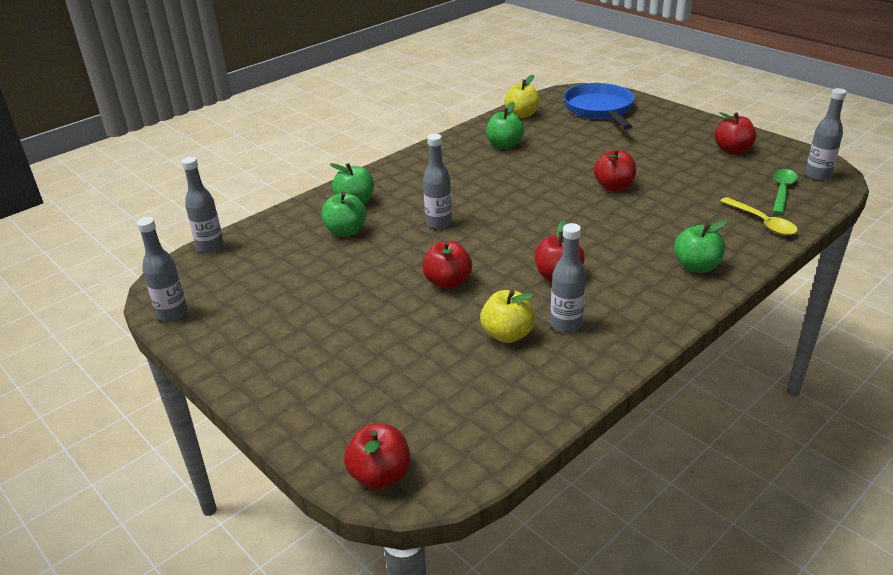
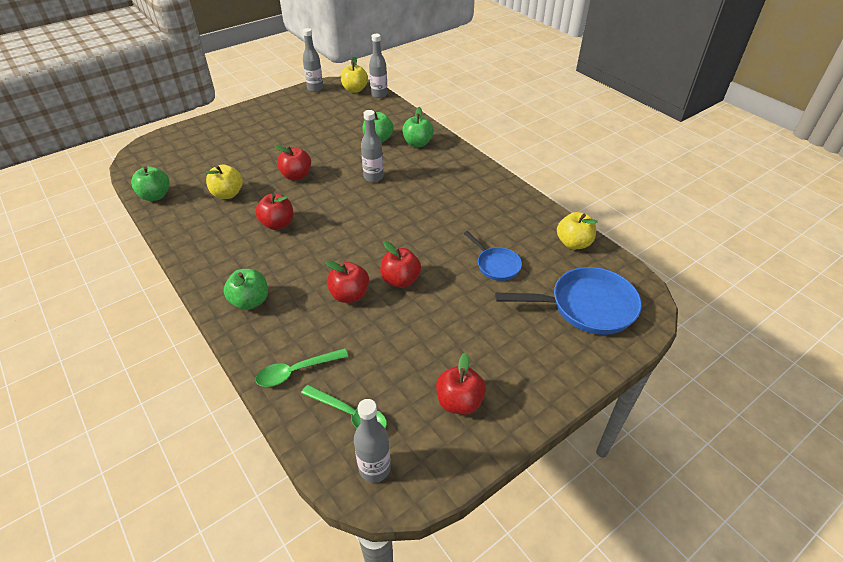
camera: 95 degrees right, 10 degrees up
red apple [344,424,411,490] -> red apple moved to [325,260,369,303]
green apple [486,102,524,149] -> green apple moved to [131,166,170,201]
grey bottle [550,223,586,333] -> none
yellow spoon [720,197,798,235] -> green spoon [255,348,348,387]
none -> yellow apple [341,56,368,93]
none -> blue pan [464,231,522,281]

